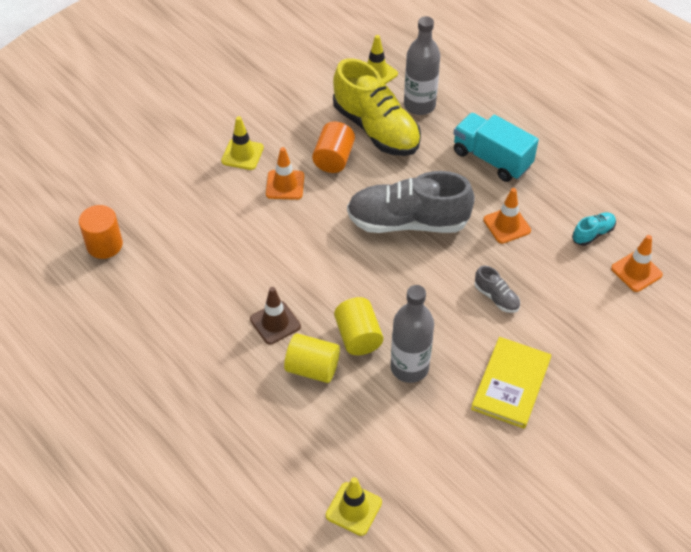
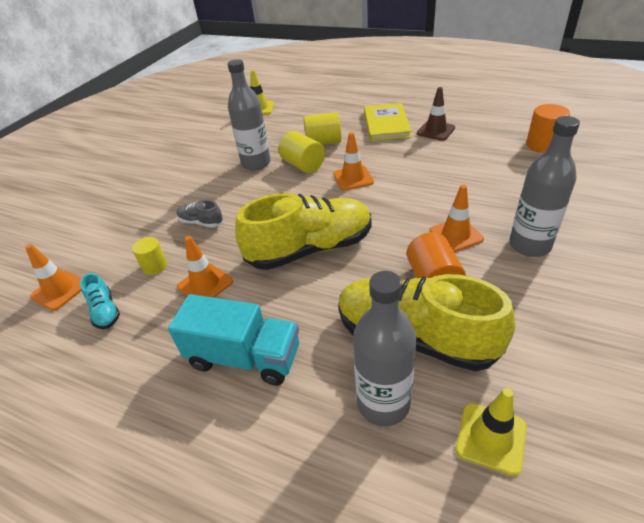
camera: 160 degrees right, 10 degrees down
yellow traffic cone [221,116,264,170] -> grey bottle [509,116,580,257]
brown traffic cone [250,287,301,345] -> brown traffic cone moved to [417,87,455,141]
grey shoe [347,171,475,233] -> yellow shoe [235,193,372,270]
yellow book [471,337,551,429] -> yellow book moved to [364,103,412,141]
turquoise shoe [572,212,616,246] -> turquoise shoe turned 60 degrees counterclockwise [80,273,120,329]
none -> yellow cylinder [132,237,167,275]
none -> orange traffic cone [333,132,374,191]

